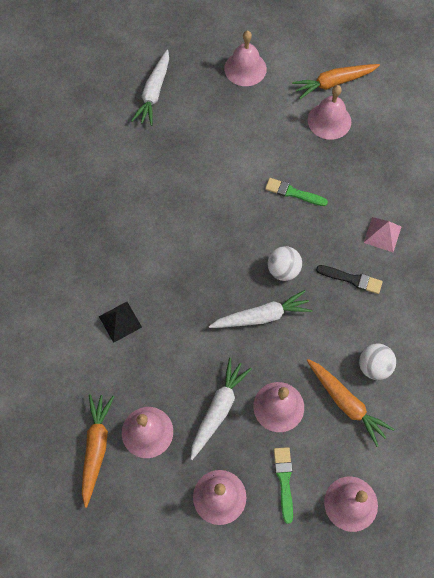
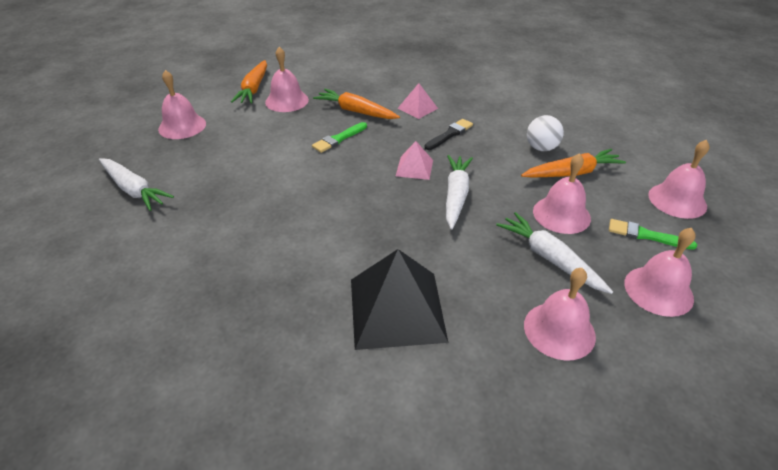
camera: 65 degrees left, 25 degrees down
orange carrot [82,394,114,508] -> orange carrot moved to [313,89,400,119]
black pyramid [99,302,142,343] -> black pyramid [351,249,448,350], size x1.99
white ball [268,246,302,281] -> pink pyramid [396,141,433,180]

